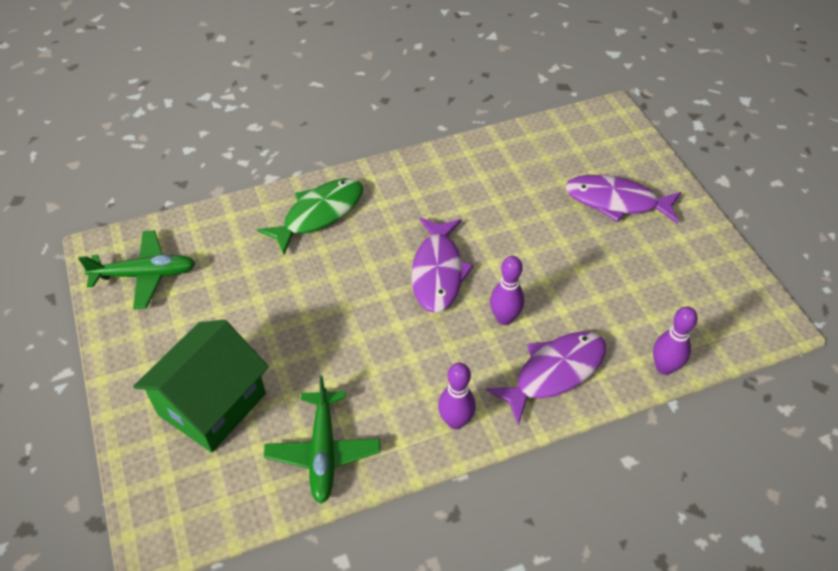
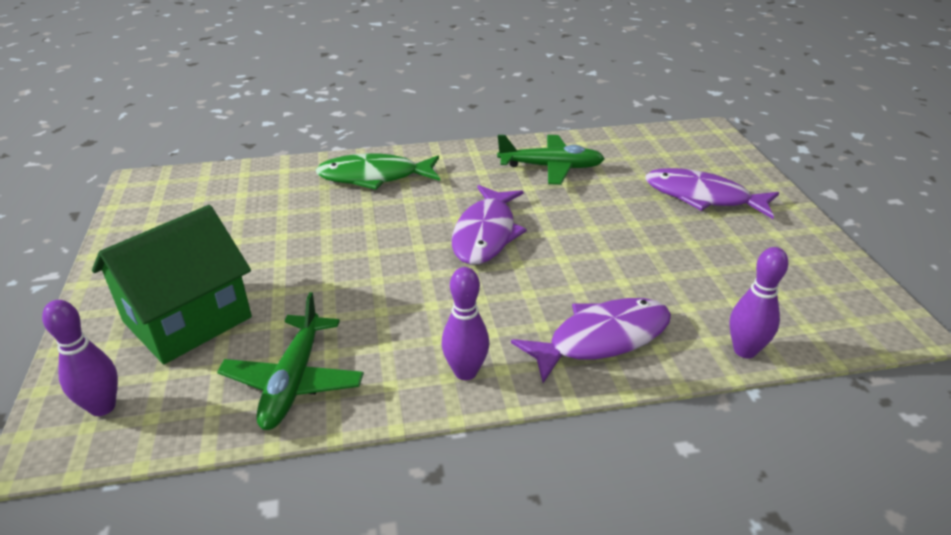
camera: 10 degrees right, 15 degrees down
green plane [78,230,196,309] -> green plane moved to [497,135,605,185]
green fish [257,178,363,254] -> green fish turned 150 degrees counterclockwise [316,153,440,190]
purple bowling pin [490,256,524,325] -> purple bowling pin moved to [42,300,118,416]

